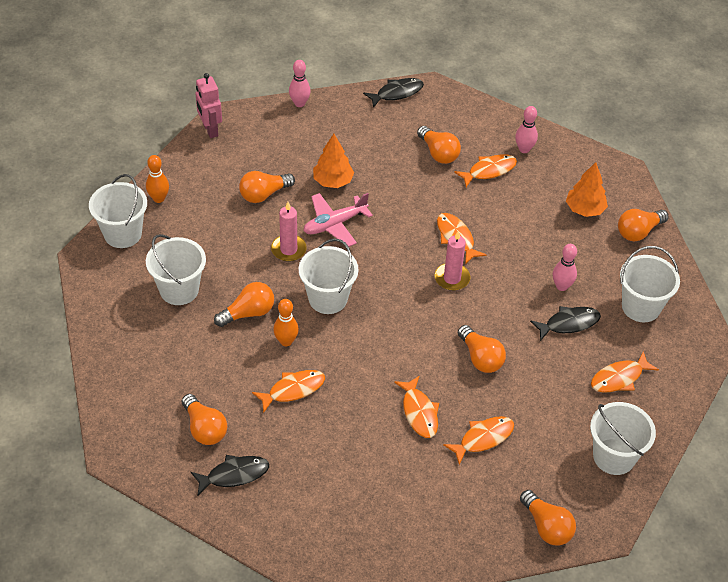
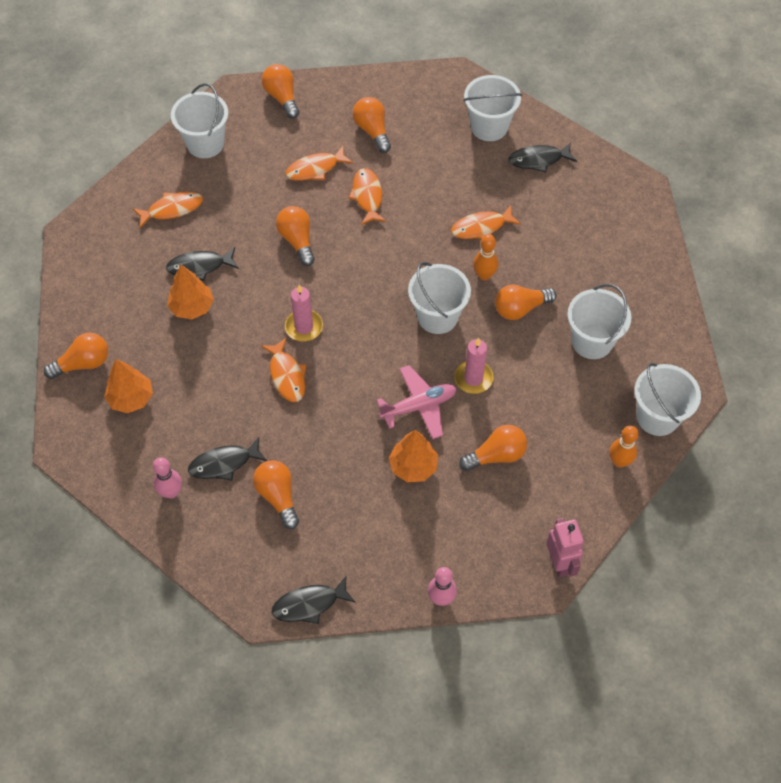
camera: 170 degrees left, 10 degrees up
orange light bulb [182,394,227,445] -> orange light bulb moved to [353,97,391,153]
orange fish [454,154,517,187] -> black fish [188,437,267,480]
pink bowling pin [553,244,577,291] -> orange tree [167,265,214,319]
white bucket [620,246,680,322] -> white bucket moved to [463,75,522,141]

